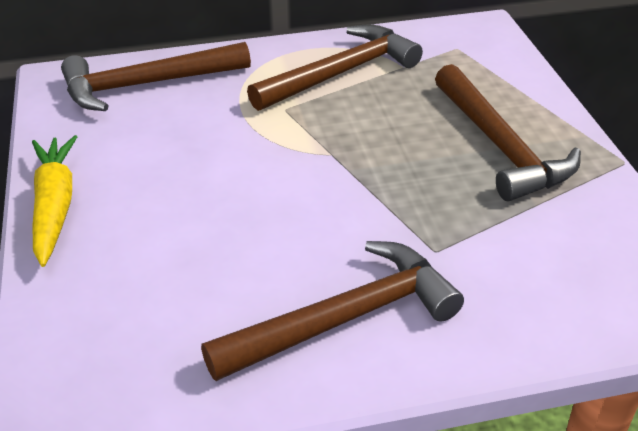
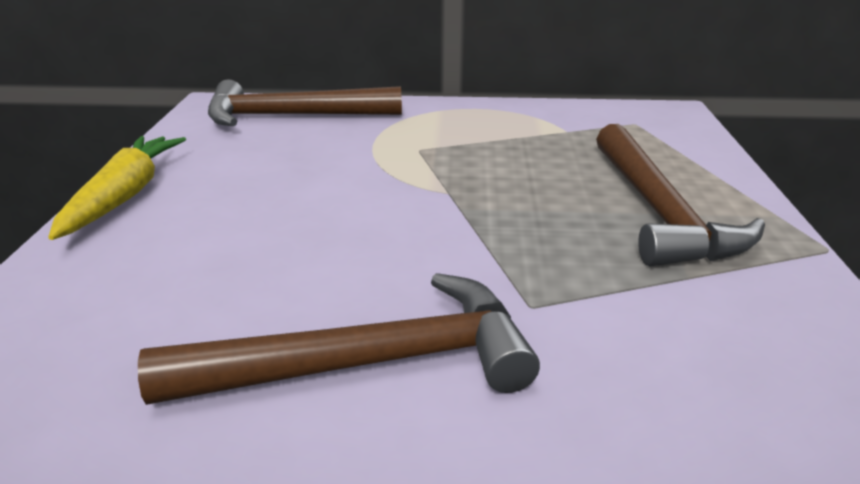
camera: 15 degrees right, 10 degrees down
brown hammer [247,25,423,111] -> none

